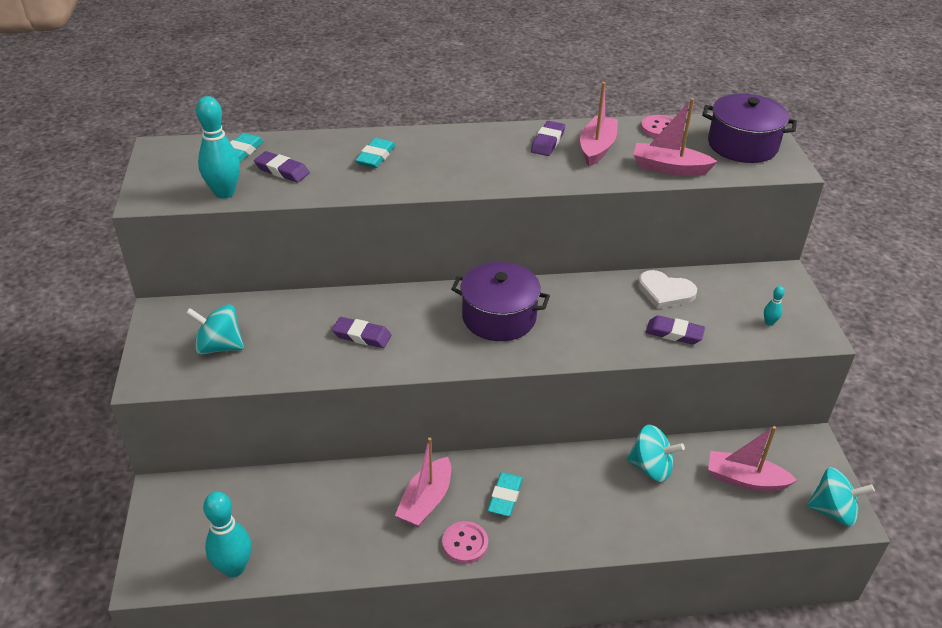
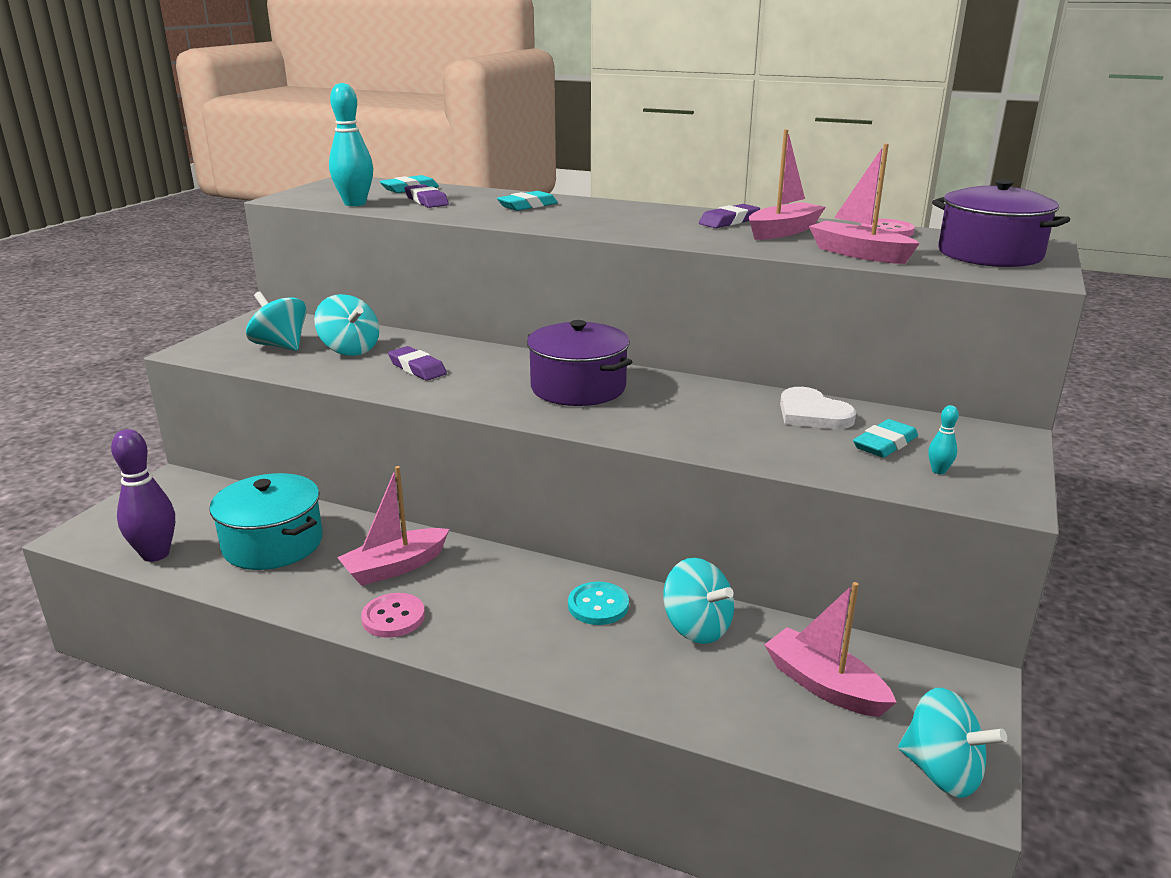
camera: 30 degrees right, 15 degrees down
turquoise bowling pin [203,491,252,577] -> purple bowling pin [111,429,175,562]
turquoise eraser [488,472,523,516] -> turquoise eraser moved to [853,419,918,458]
purple eraser [646,315,705,344] -> none
none -> turquoise pot [209,473,323,570]
none -> turquoise spinning top [314,294,380,356]
none -> turquoise button [568,582,629,625]

